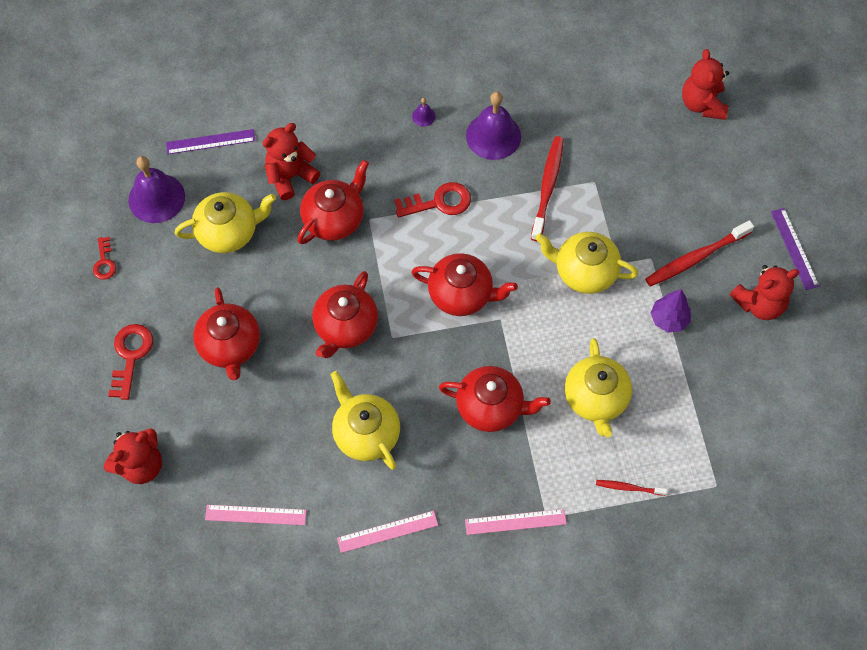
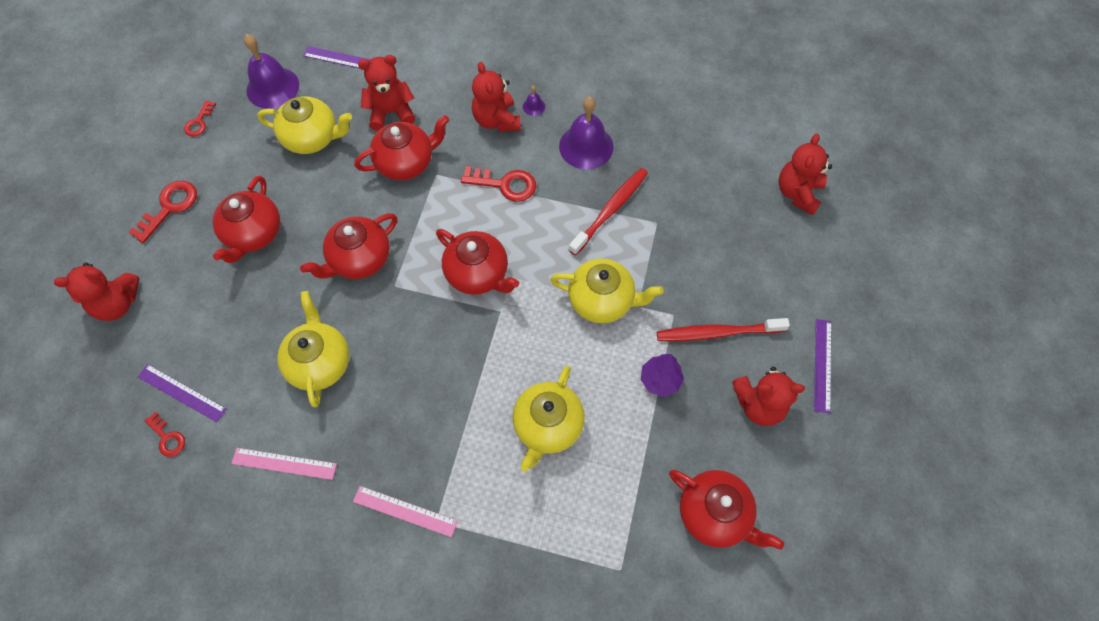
camera: 25 degrees right, 0 degrees up
pink ruler [205,505,307,525] -> purple ruler [137,364,227,422]
red teapot [439,366,551,432] -> red teapot moved to [669,470,784,550]
yellow teapot [535,232,638,294] -> yellow teapot turned 150 degrees clockwise [551,258,664,323]
red toothbrush [596,480,667,496] -> none
none -> red key [144,412,185,457]
none -> red teddy bear [472,62,521,132]

